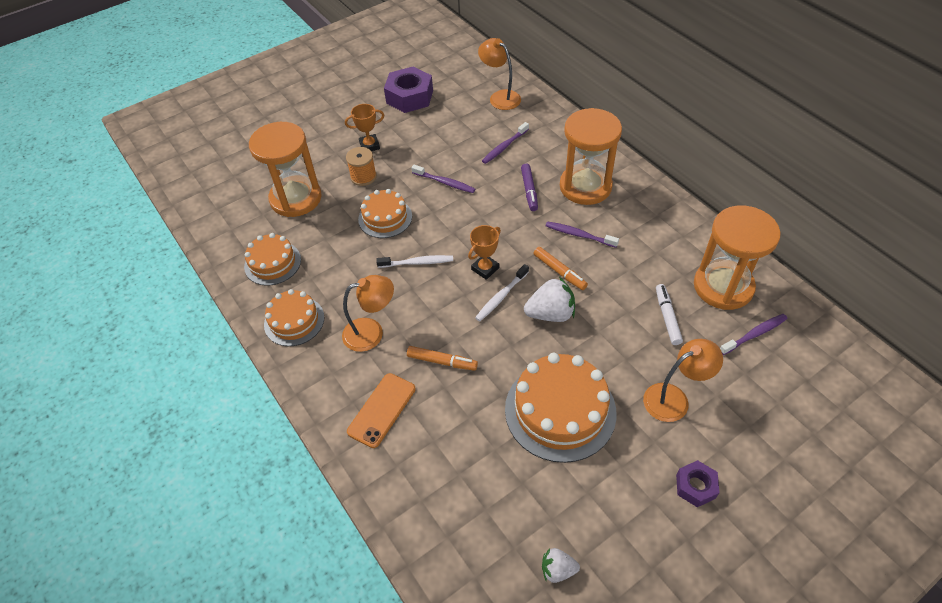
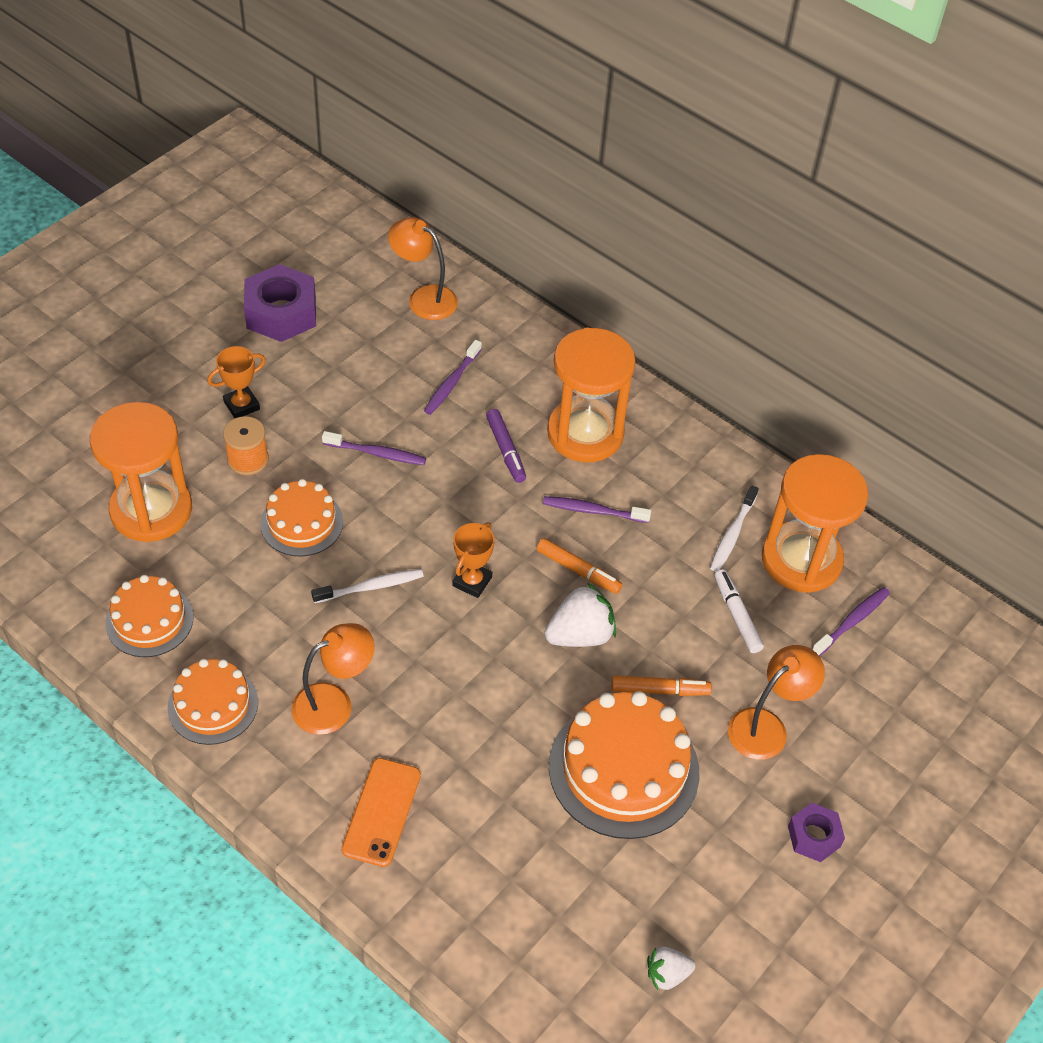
camera: 20 degrees left, 0 degrees up
orange marker [407,346,478,371] -> orange marker moved to [611,676,712,696]
white toothbrush [475,264,529,321] -> white toothbrush moved to [710,485,759,572]

